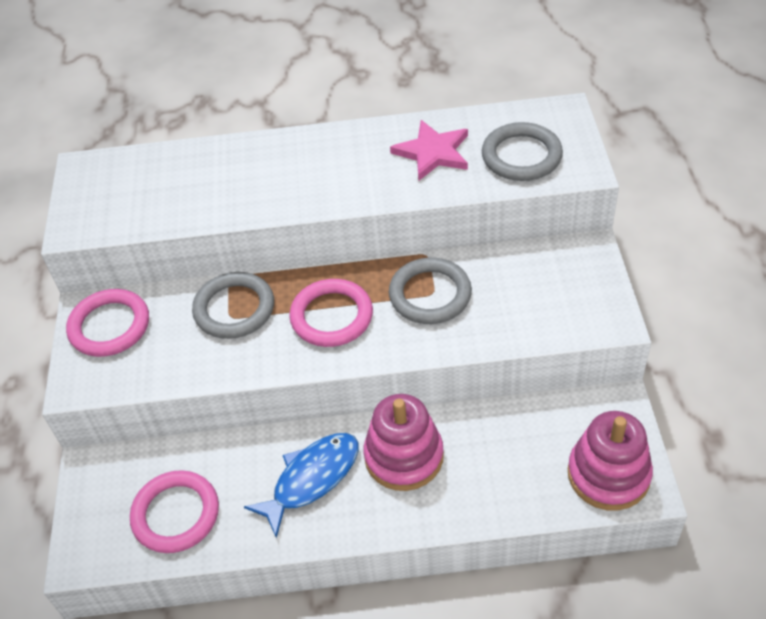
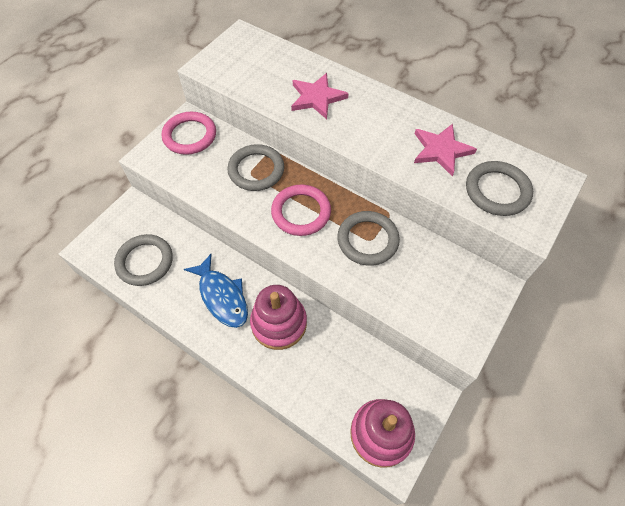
camera: 35 degrees right, 10 degrees up
pink ring [130,470,219,553] -> grey ring [114,234,173,286]
blue fish [244,433,358,538] -> blue fish turned 60 degrees clockwise [184,254,248,328]
none -> pink star [291,73,349,119]

